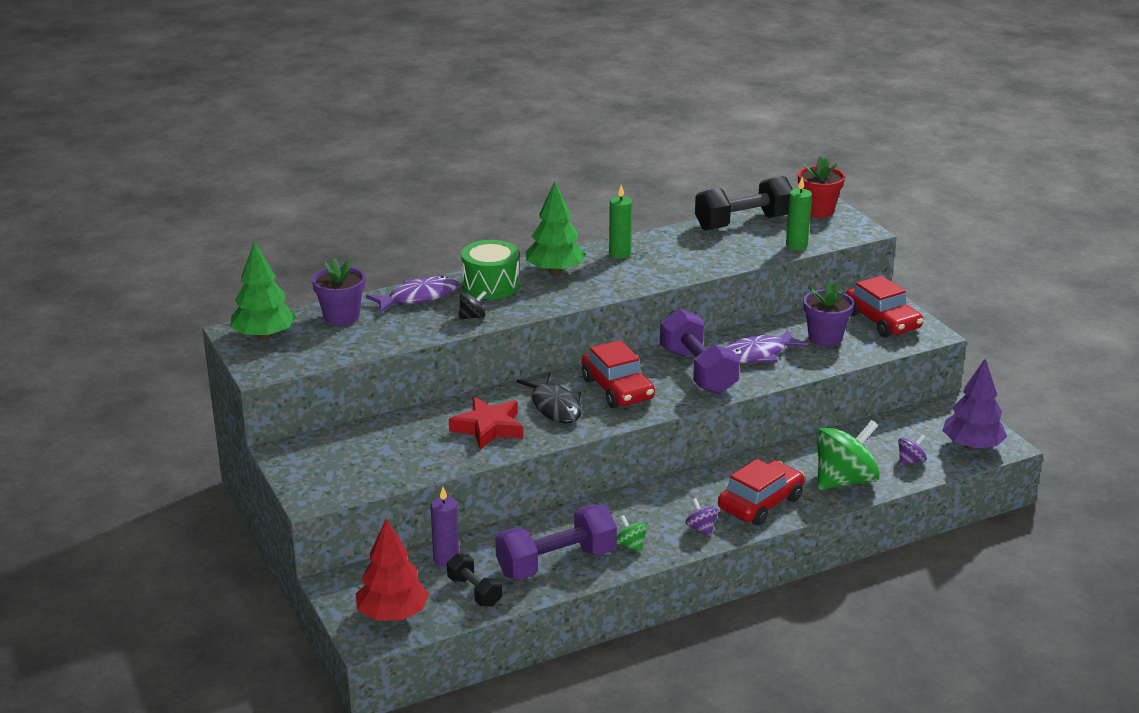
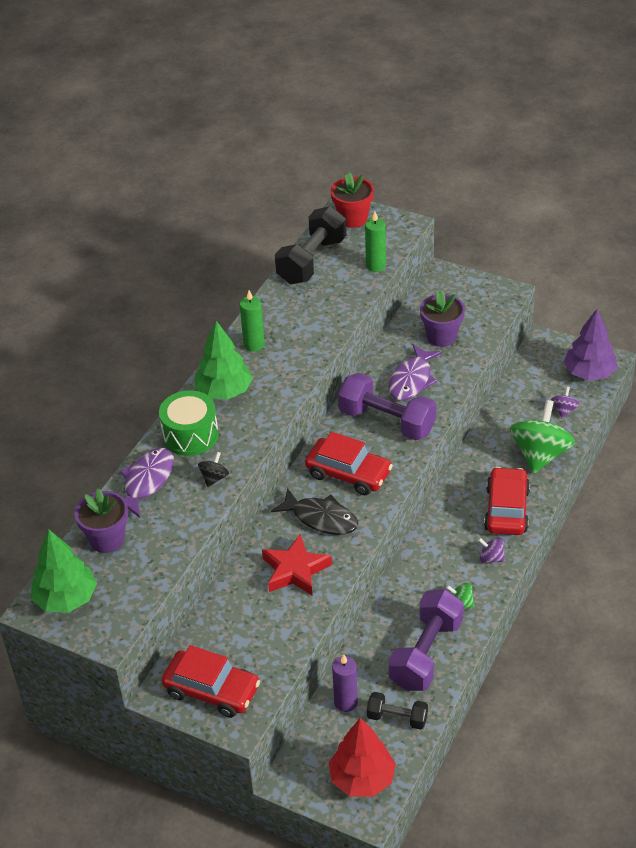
camera: 35 degrees left, 15 degrees up
red car [845,276,923,337] -> red car moved to [161,645,260,718]

